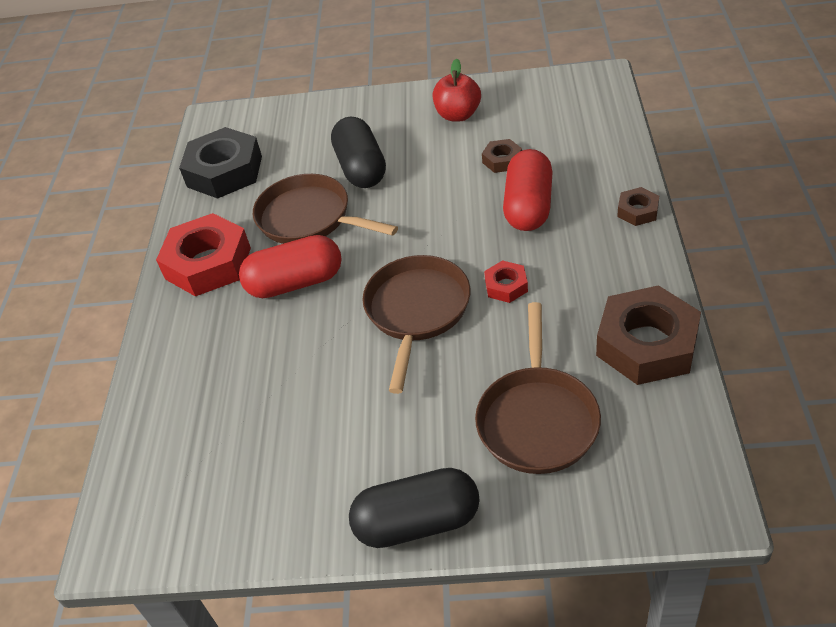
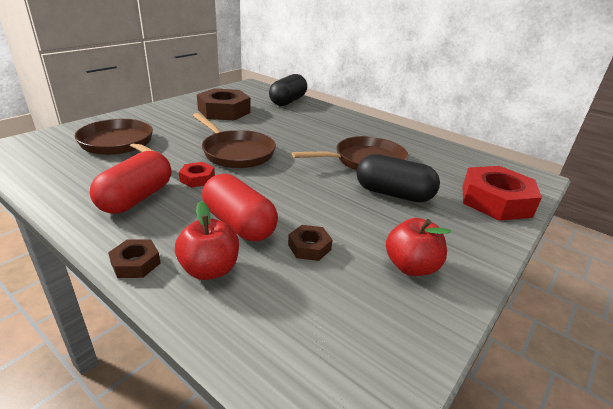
camera: 120 degrees right, 15 degrees down
red nut [156,213,251,297] -> red nut moved to [462,166,542,221]
black nut [179,127,262,199] -> none
red capsule [239,235,342,298] -> red capsule moved to [90,151,171,214]
black capsule [349,468,480,548] -> black capsule moved to [269,74,307,106]
brown nut [596,285,701,385] -> brown nut moved to [197,88,251,120]
none -> red apple [175,201,239,280]

